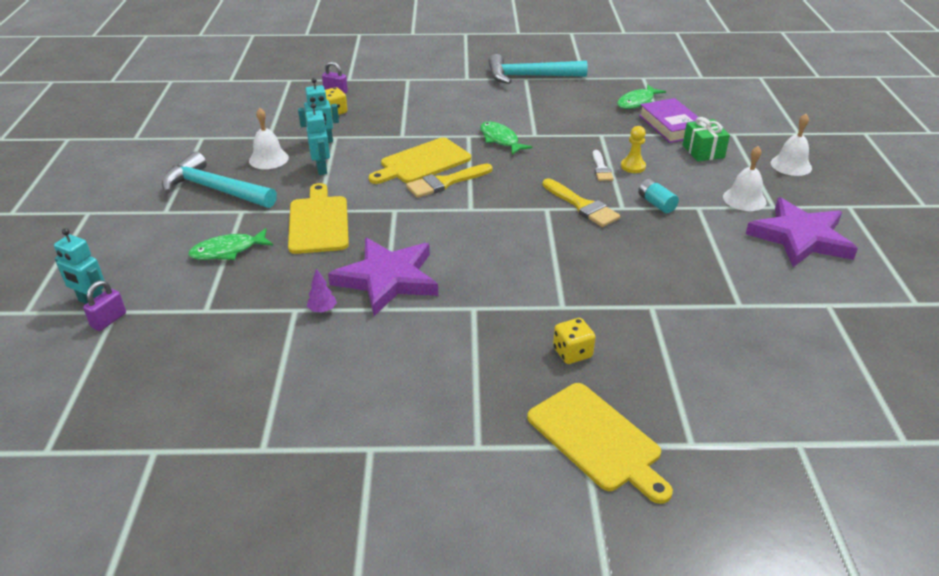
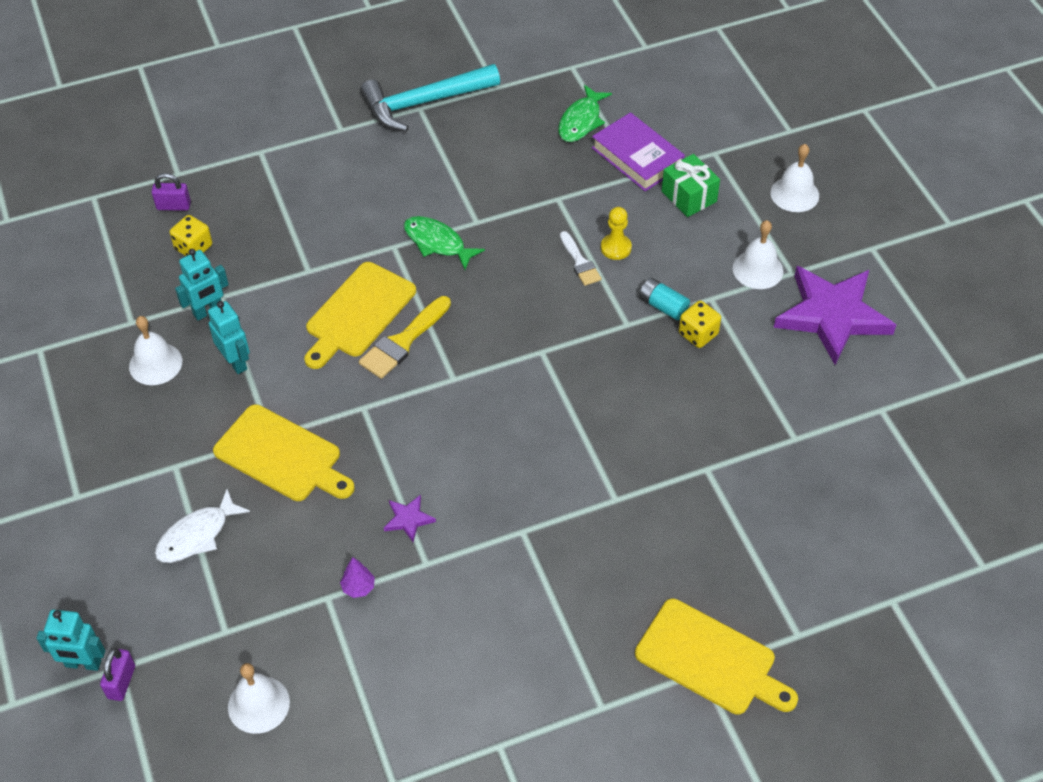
camera: 20 degrees left, 15 degrees up
turquoise hammer [162,151,277,208] -> none
green fish [188,228,273,260] -> white fish [155,489,250,563]
yellow cutting board [288,183,349,254] -> yellow cutting board turned 150 degrees clockwise [213,404,355,501]
purple star [328,238,438,316] -> purple star [384,495,436,542], size x0.40
yellow brush [542,178,620,227] -> none
yellow dice [553,318,596,364] -> yellow dice moved to [679,301,721,348]
none -> white bell [228,663,290,734]

